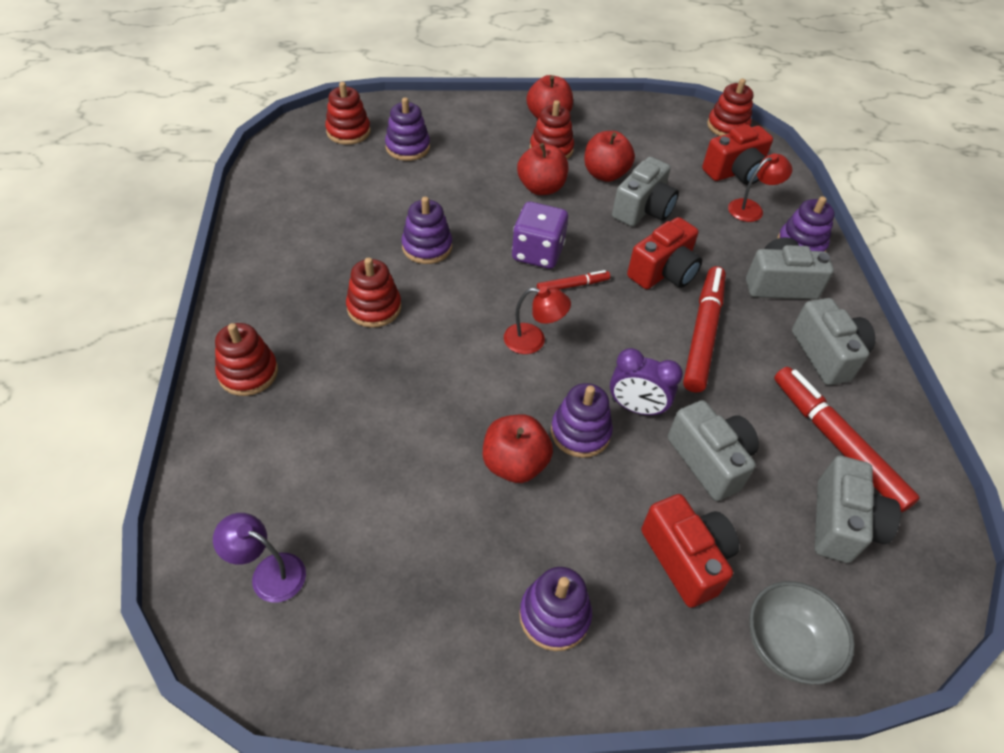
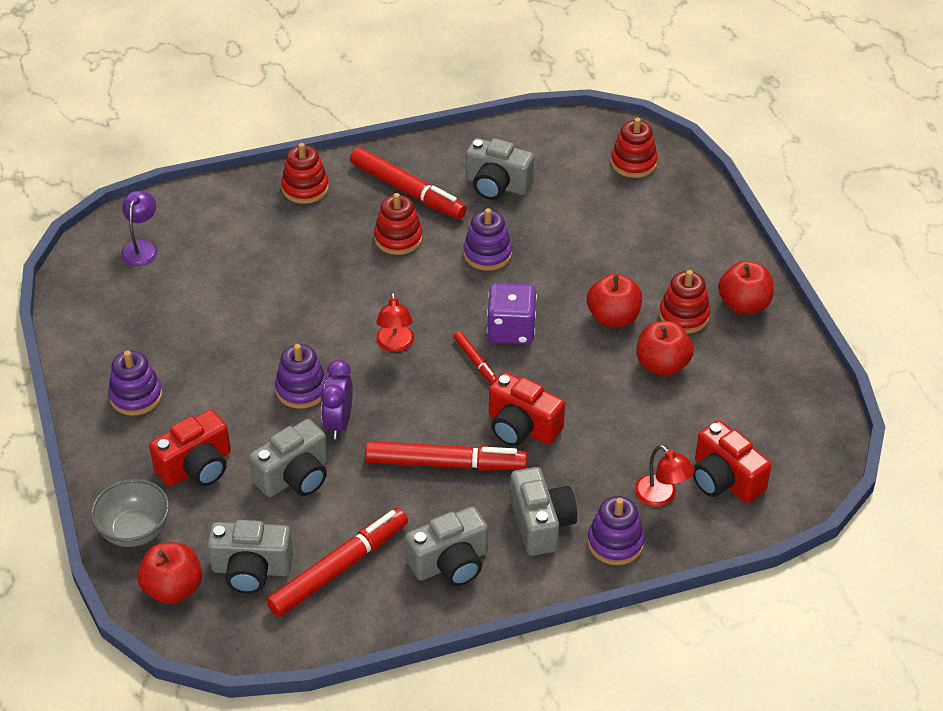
camera: 80 degrees right, 5 degrees down
purple stacking toy [385,97,430,161] -> none
red apple [483,415,553,483] -> red apple moved to [137,542,202,604]
grey camera [612,157,679,227] -> grey camera moved to [466,138,534,200]
red stacking toy [707,79,753,136] -> none
none -> red marker [350,147,467,219]

